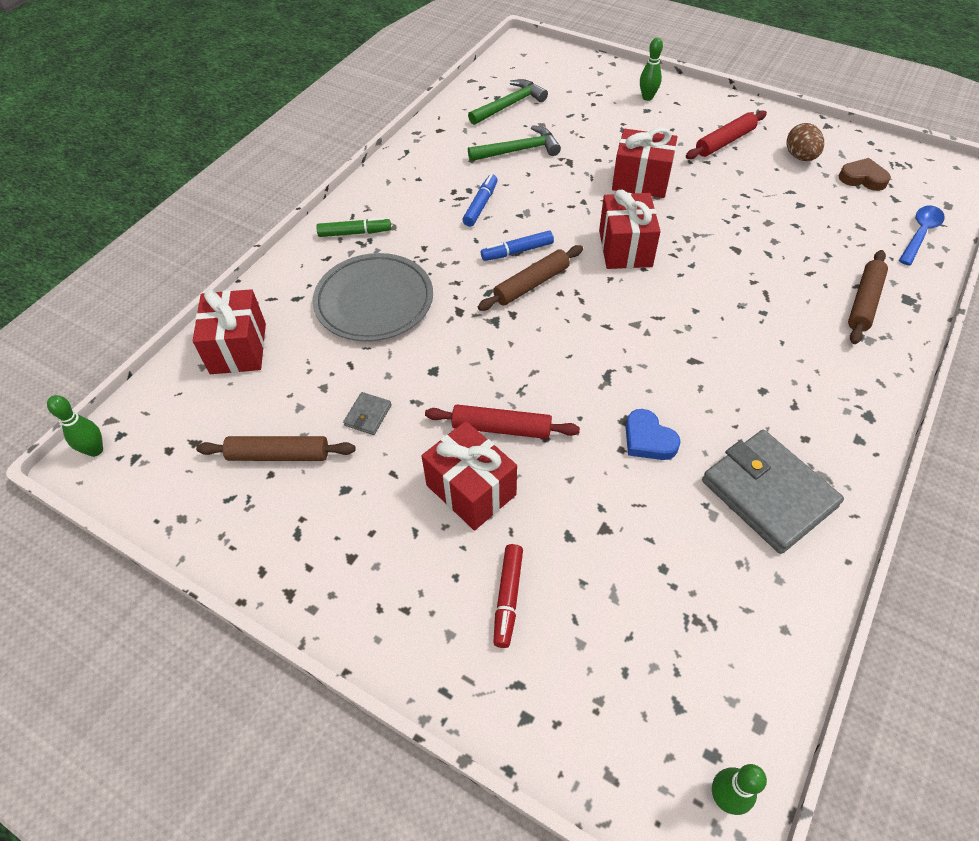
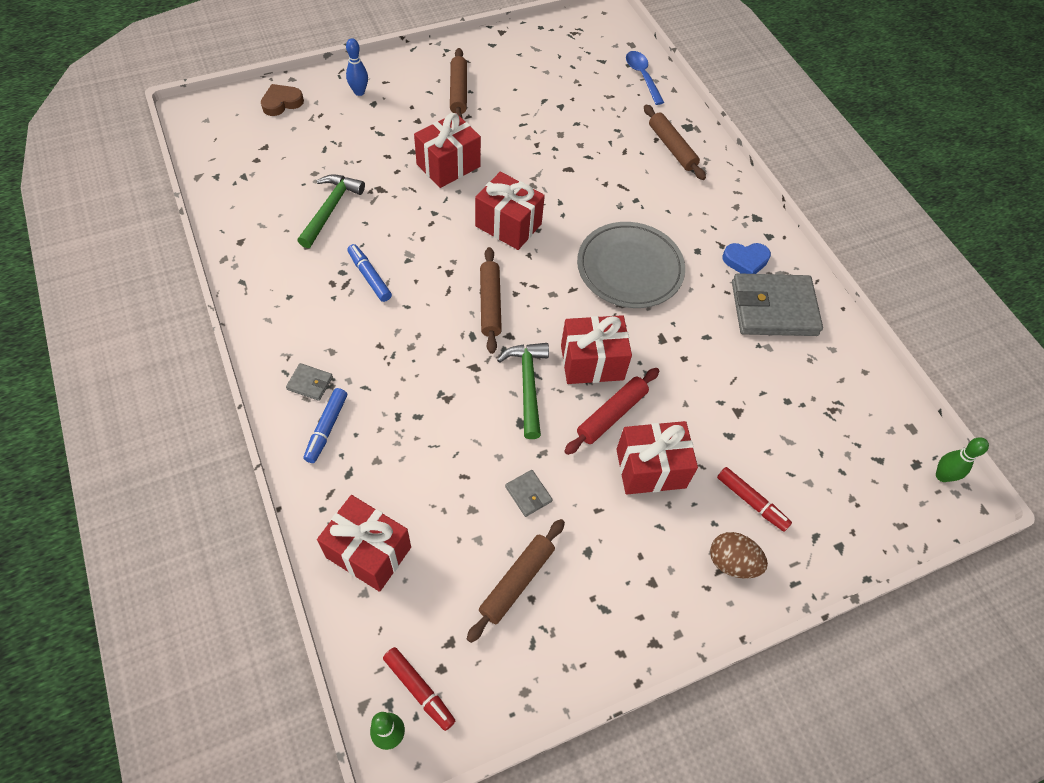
camera: 60 degrees left, 5 degrees up
grey plate [313,253,433,341] -> grey plate moved to [577,222,685,308]
green marker [316,217,391,237] -> grey wallet [286,363,333,401]
green hammer [468,79,548,125] -> green hammer moved to [497,343,549,439]
blue marker [481,231,554,261] -> blue marker moved to [303,388,347,463]
blue heart [626,409,681,460] -> blue heart moved to [723,243,771,274]
green bowling pin [640,38,663,101] -> blue bowling pin [346,38,368,96]
red rolling pin [686,110,767,159] -> brown rolling pin [450,48,467,119]
brown egg [786,123,824,161] -> brown egg moved to [710,532,768,579]
brown heart [839,158,891,191] -> brown heart moved to [261,84,304,116]
none -> red marker [383,647,455,731]
none -> red gift [561,315,632,384]

